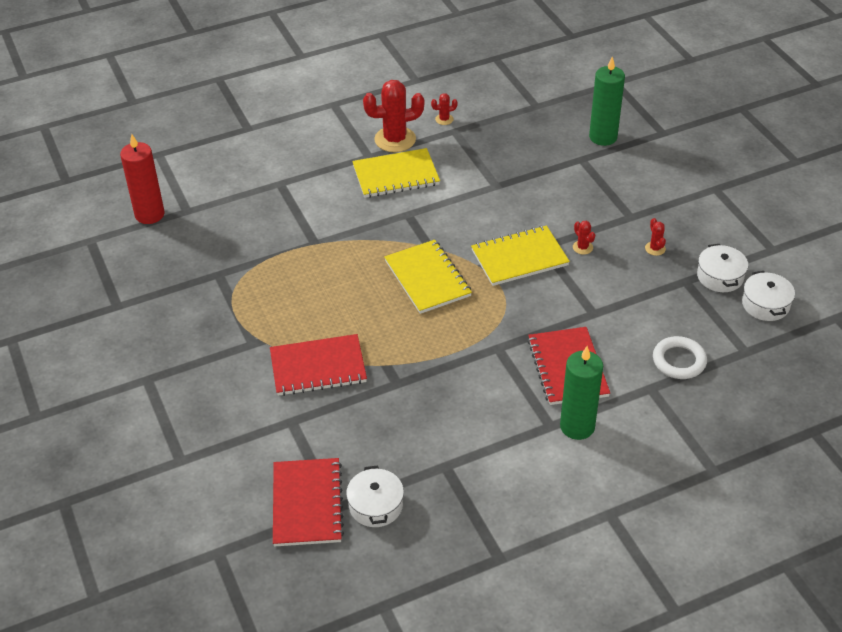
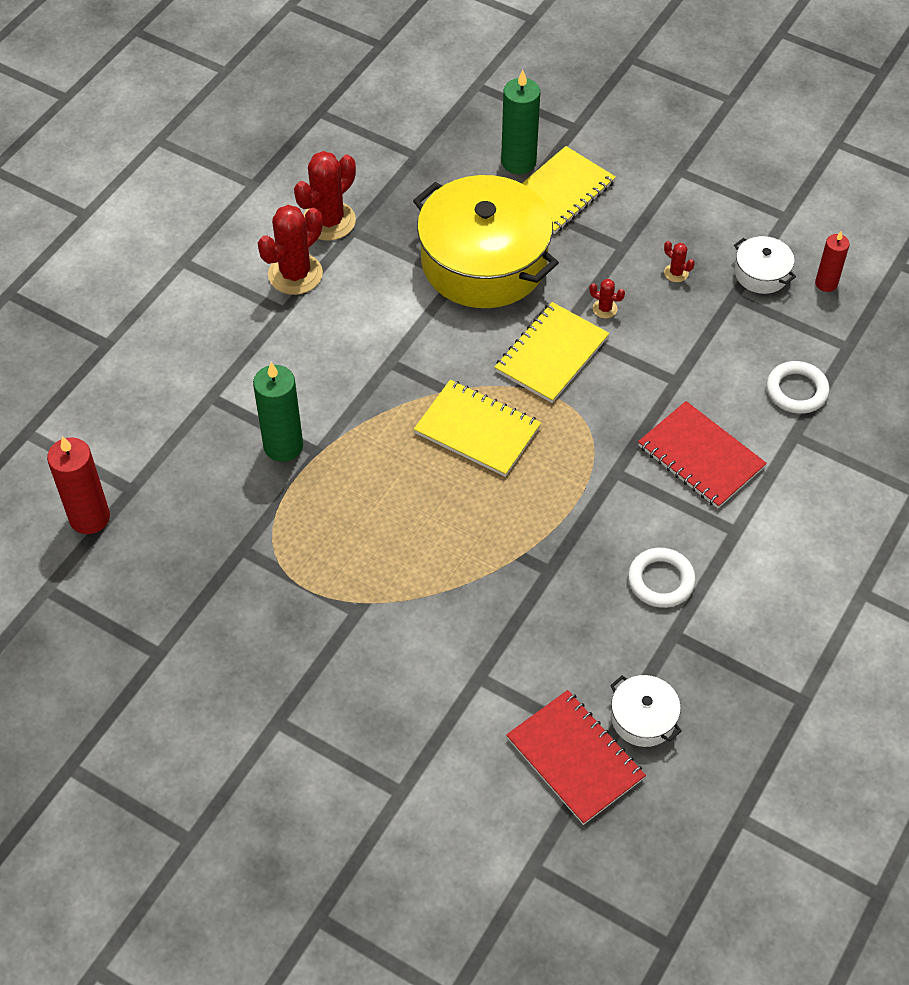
camera: 35 degrees left, 10 degrees up
red notebook [270,334,367,396] -> none
yellow notebook [352,148,440,198] -> yellow notebook moved to [522,146,616,234]
red cactus [431,93,458,125] -> red cactus [294,151,356,241], size x2.23
green candle [560,346,603,440] -> green candle moved to [253,362,303,462]
white pot [742,271,795,321] -> red candle [815,231,850,292]
none -> yellow pot [413,175,559,308]
none -> white ring [628,548,696,608]

